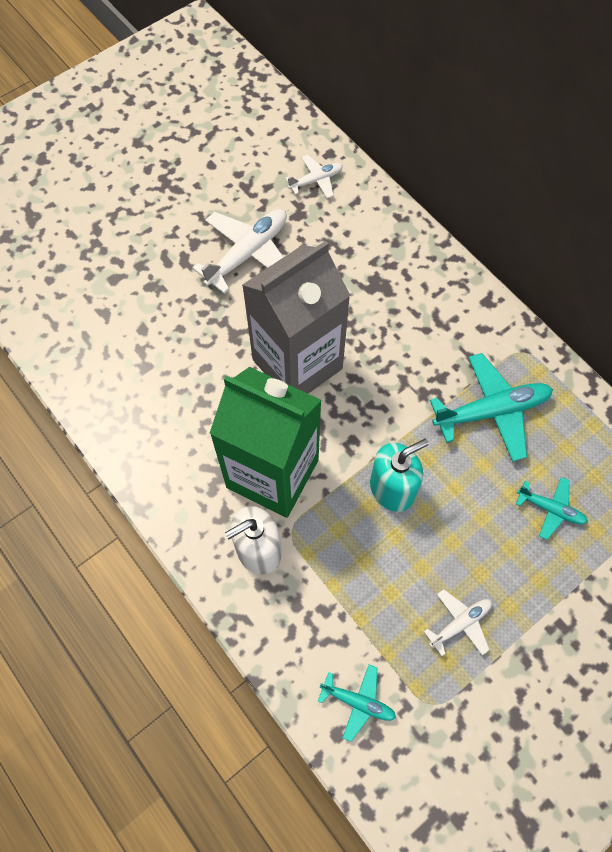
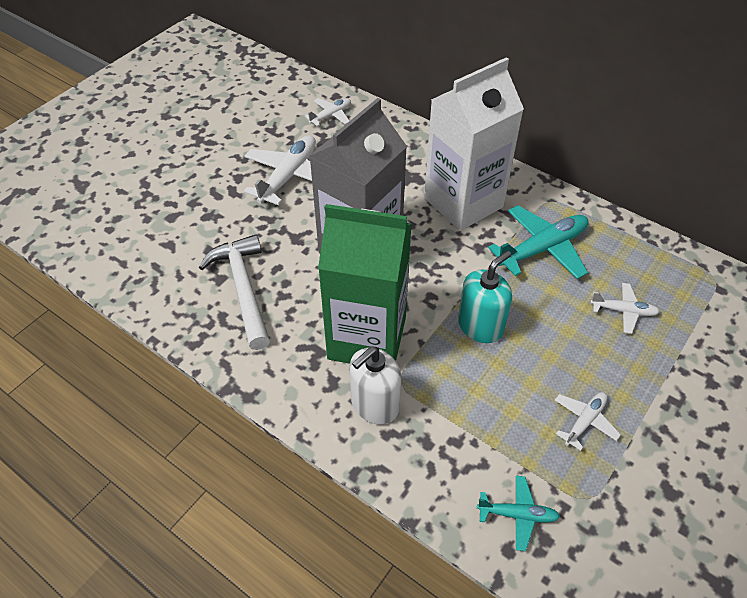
camera: 15 degrees left, 15 degrees down
turquoise plane [516,477,588,540] -> white plane [590,283,660,334]
none -> white hammer [199,234,270,350]
none -> white carton [424,57,524,231]

